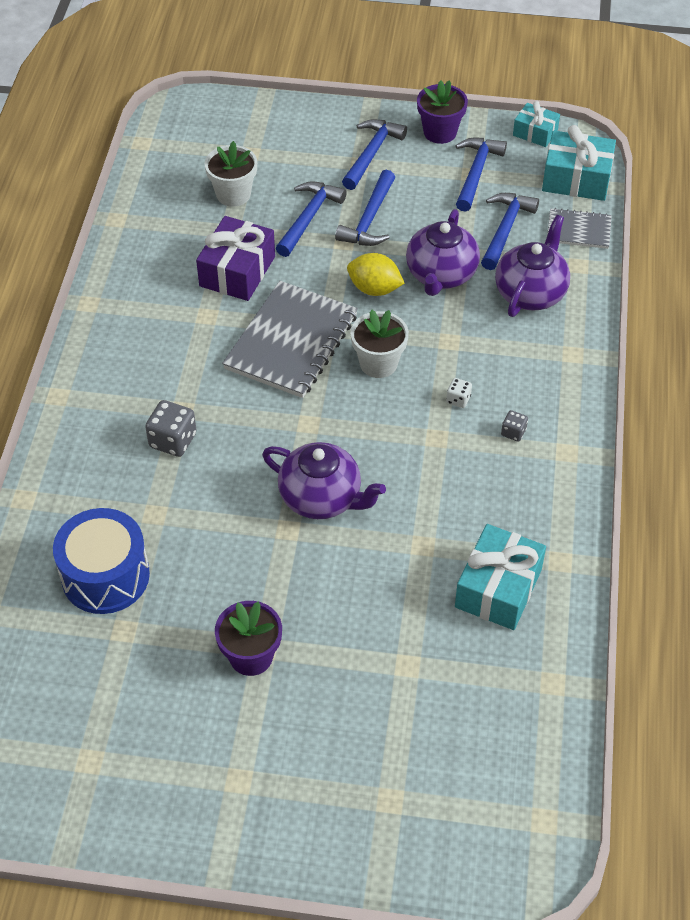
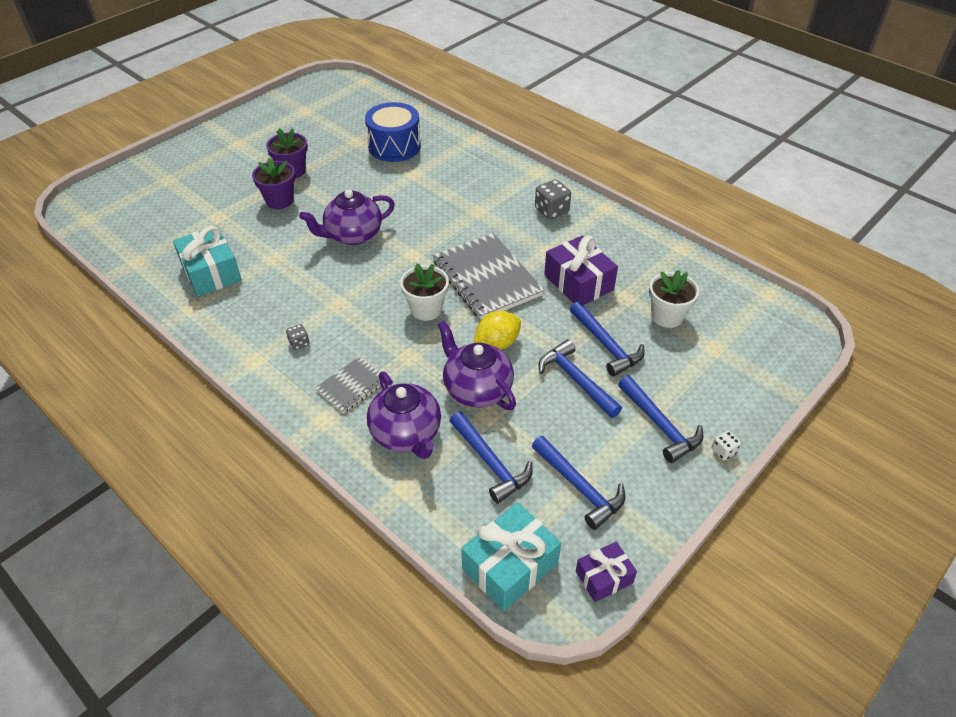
camera: 125 degrees right, 5 degrees down
grey dice [145,400,196,457] -> grey dice moved to [535,179,571,220]
purple flower pot [417,80,468,144] -> purple flower pot moved to [252,157,296,209]
white dice [446,378,472,408] -> white dice moved to [712,431,741,460]
turquoise gift [513,101,560,147] -> purple gift [576,541,637,602]
grey notebook [547,208,612,249] -> grey notebook moved to [315,356,381,413]

